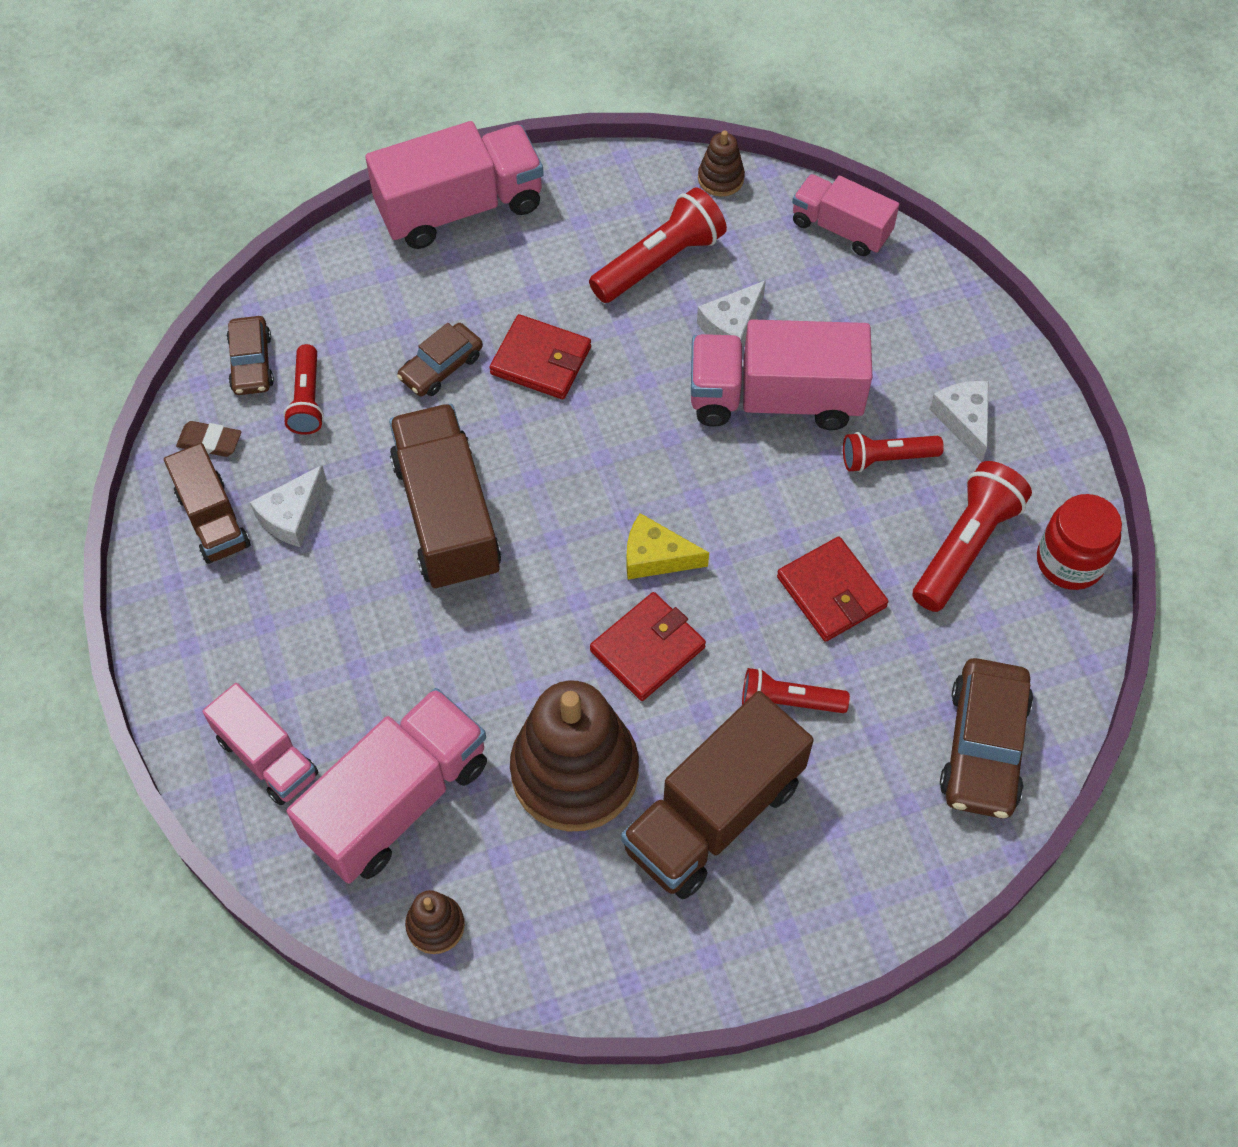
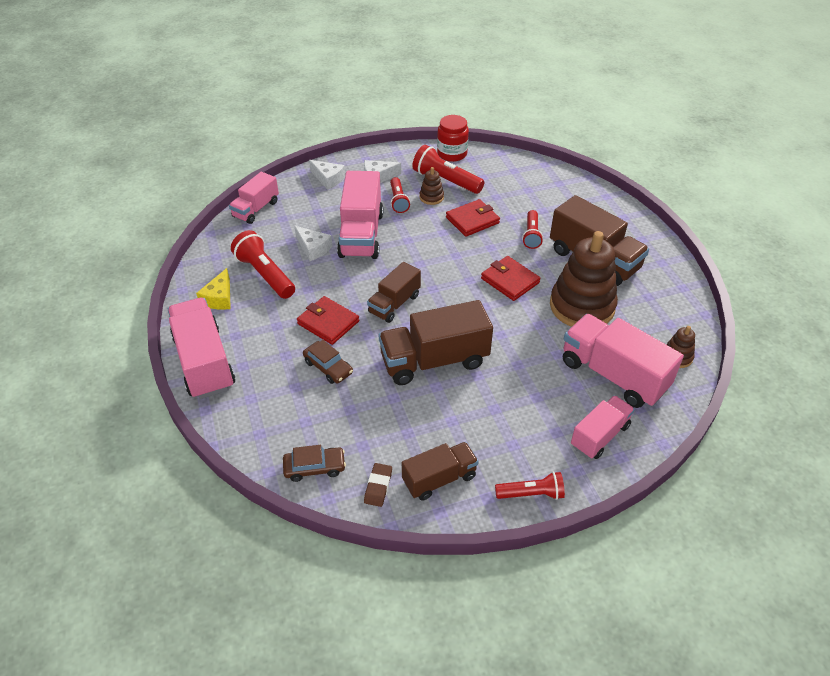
camera: 90 degrees left, 15 degrees down
white cheese [250,465,326,547] -> white cheese moved to [309,160,345,190]
red flashlight [283,344,324,435] -> red flashlight moved to [495,472,565,500]
red wallet [489,314,591,399] -> red wallet turned 75 degrees counterclockwise [297,296,359,345]
yellow cheese [626,513,709,579] -> yellow cheese moved to [196,268,231,310]
brown stacking toy [698,130,745,197] -> brown stacking toy moved to [420,167,444,205]
brown car [940,658,1033,818] -> none
none -> brown truck [367,262,421,323]

